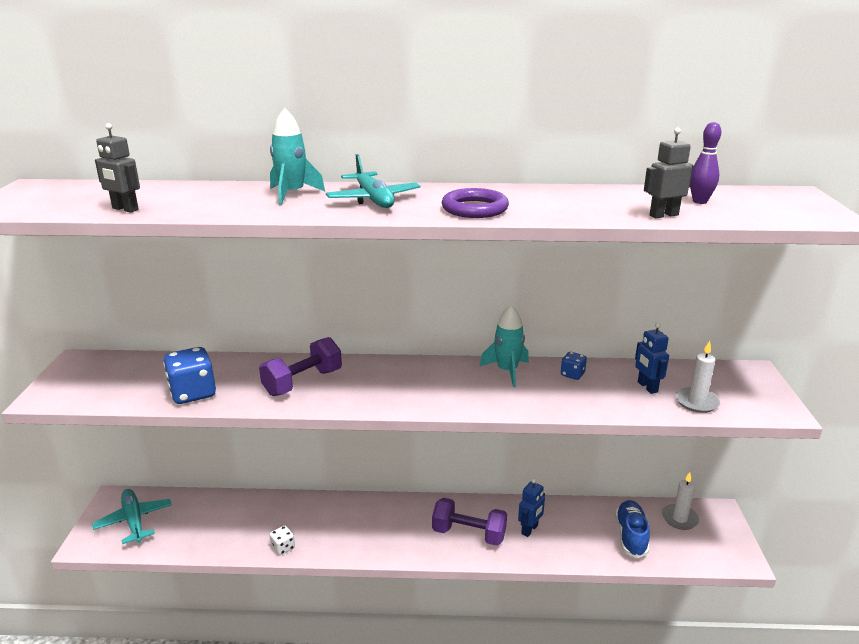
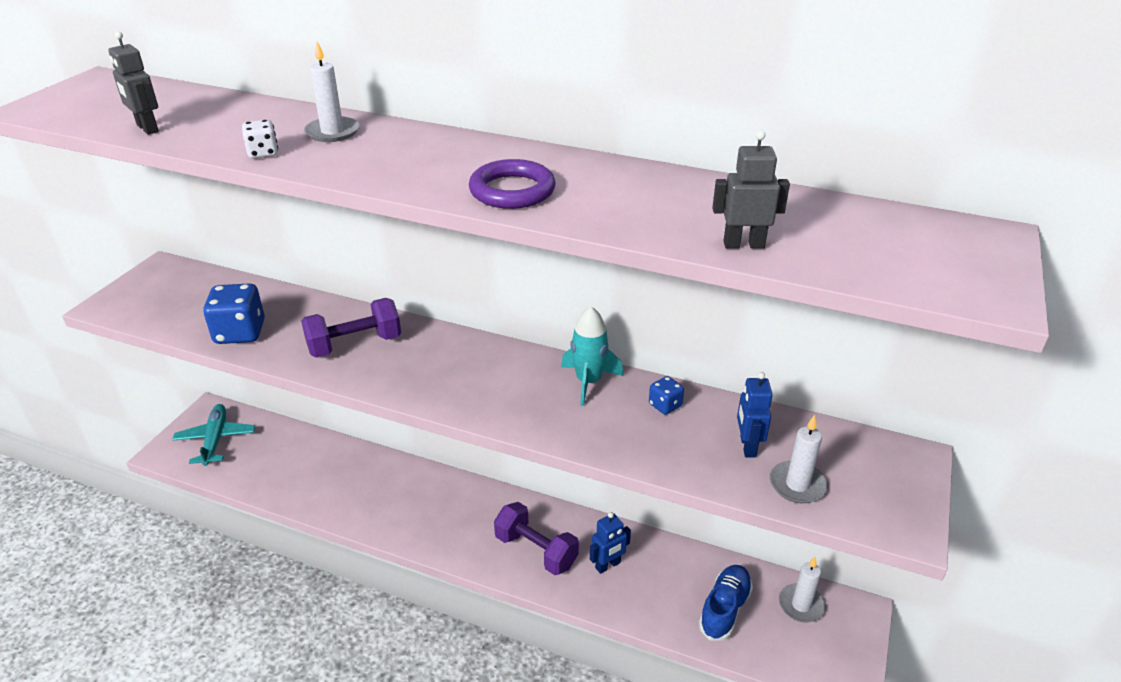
camera: 20 degrees right, 10 degrees up
white dice [269,526,295,555] -> white dice moved to [242,120,278,159]
turquoise rocket [270,108,325,205] -> white candle [304,42,359,142]
turquoise plane [326,154,421,208] -> none
purple bowling pin [690,122,721,204] -> none

